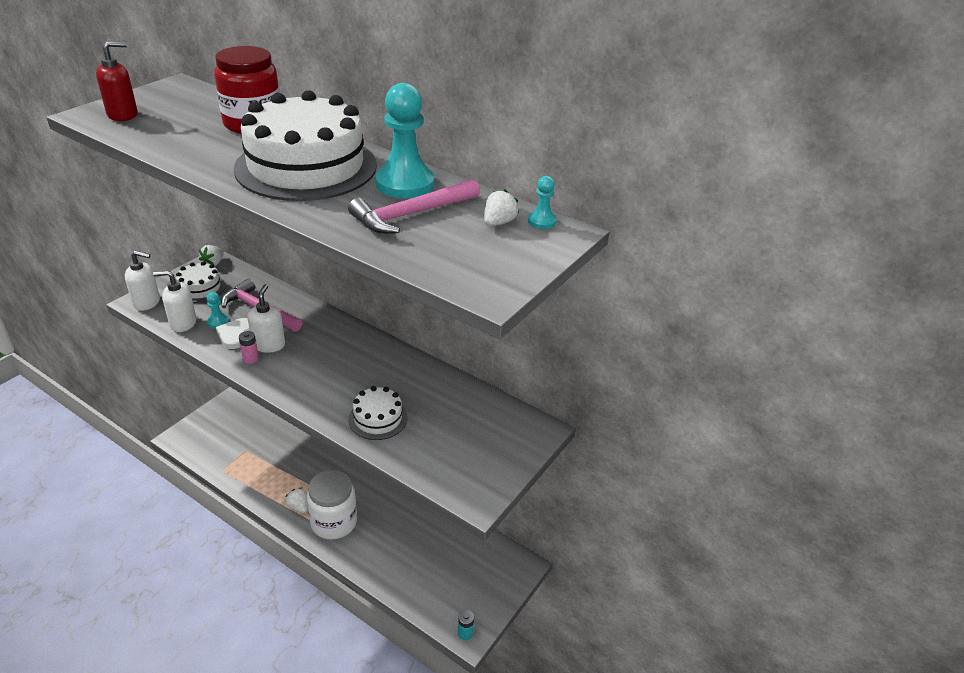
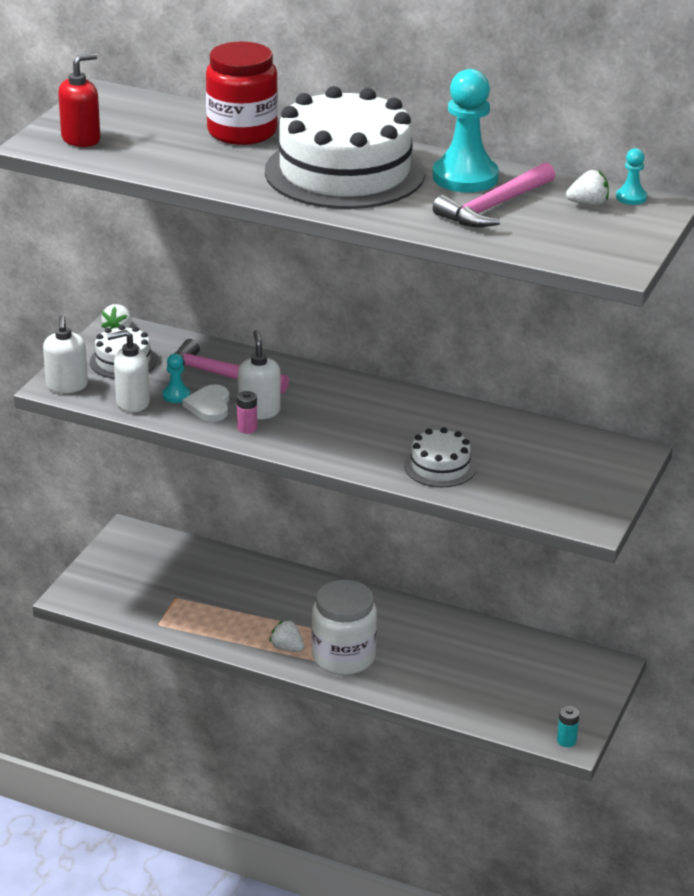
camera: 10 degrees left, 5 degrees down
white soap dispenser [125,251,160,311] -> white soap dispenser turned 90 degrees clockwise [43,315,88,393]
white strawberry [484,189,519,226] -> white strawberry turned 60 degrees clockwise [566,170,609,206]

